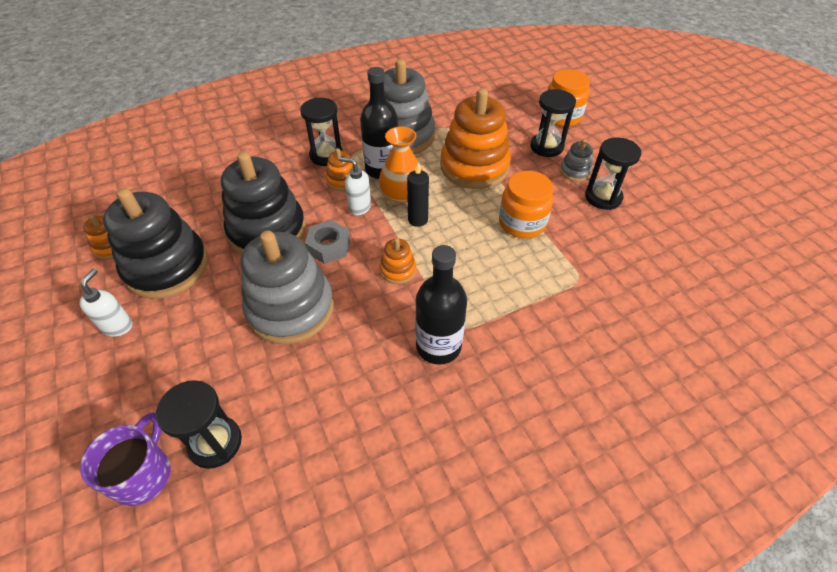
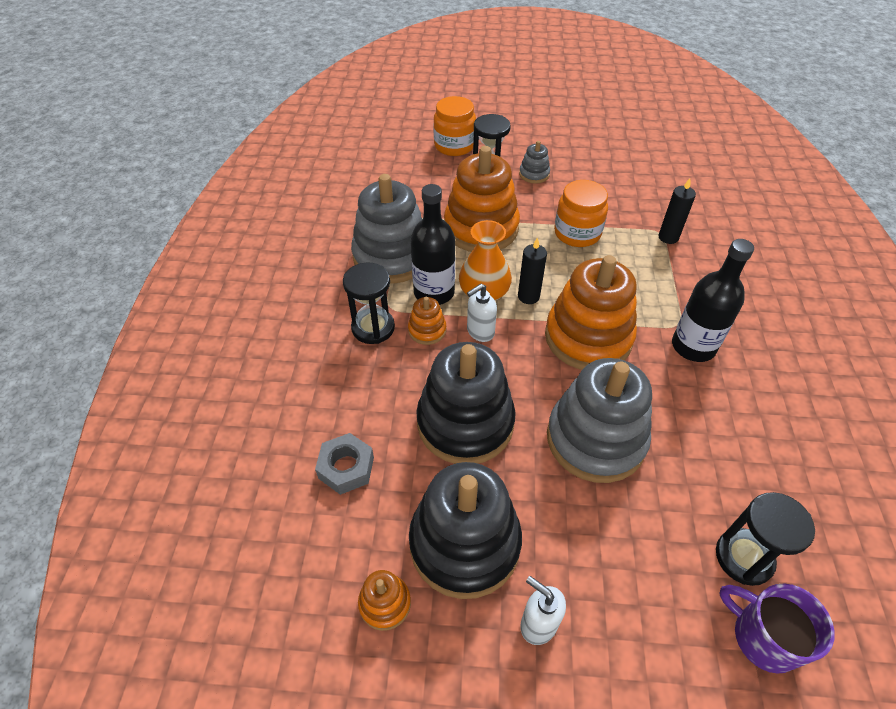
camera: 60 degrees left, 0 degrees up
grey nut [305,220,350,264] -> grey nut moved to [315,433,374,495]
orange stacking toy [380,238,416,284] -> orange stacking toy [545,255,637,370], size x2.25
black hourglass [585,137,641,210] -> none
none -> black candle [659,178,696,244]

